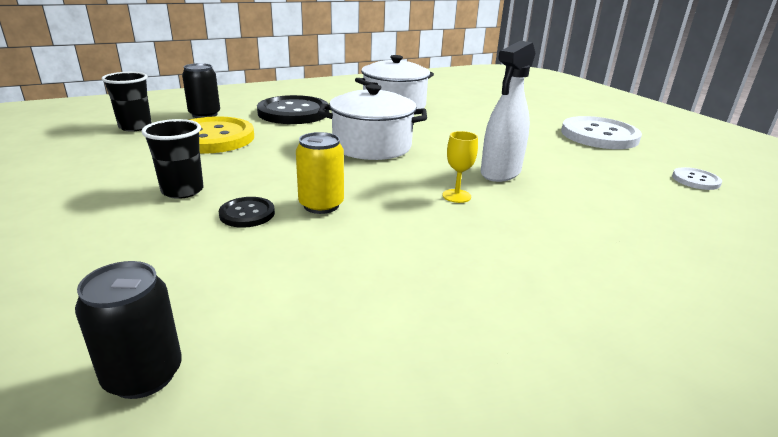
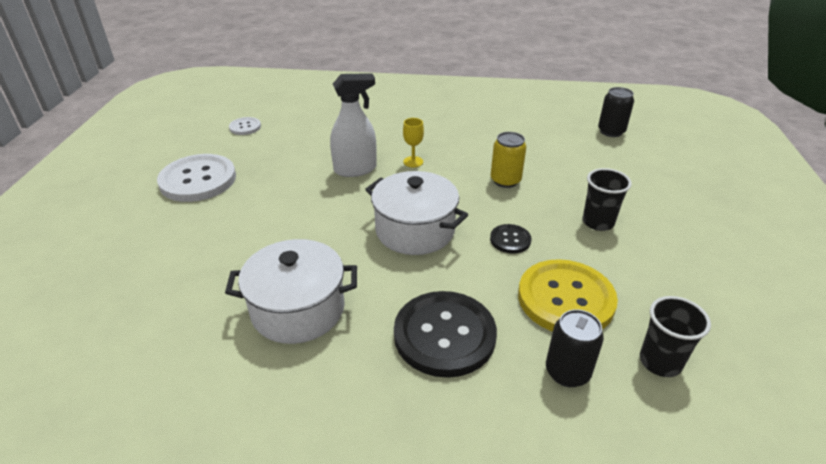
camera: 145 degrees left, 10 degrees up
black button [219,197,275,228] -> black button moved to [490,224,531,254]

